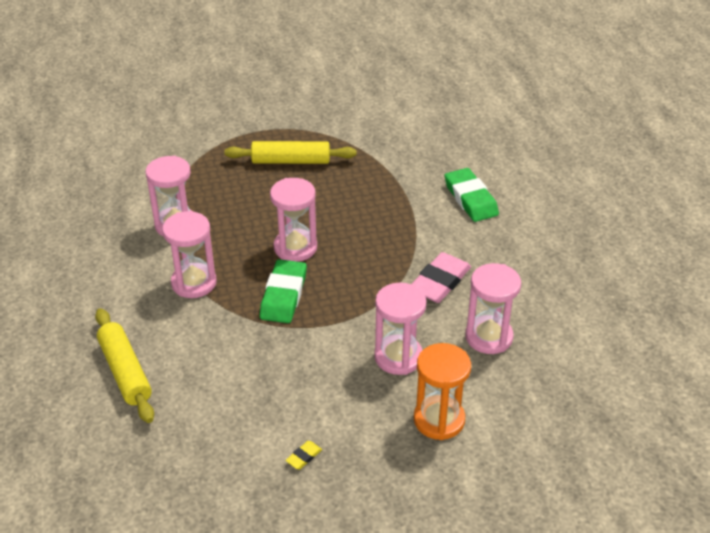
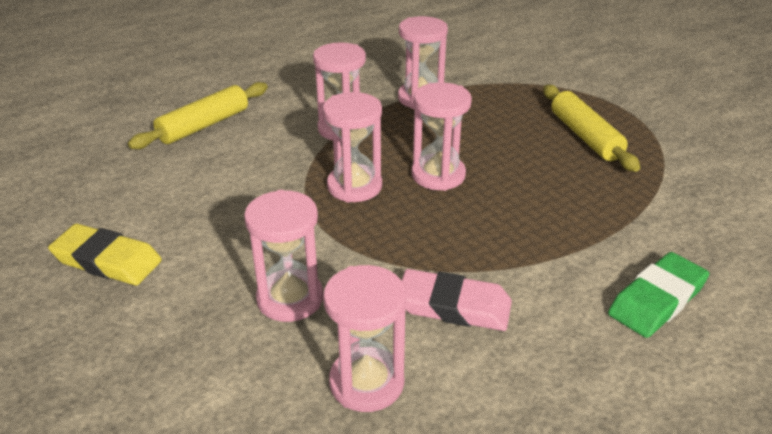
camera: 70 degrees right, 5 degrees down
green eraser [260,259,307,323] -> pink hourglass [323,92,382,202]
yellow eraser [285,441,322,470] -> yellow eraser [48,224,162,285], size x2.31
orange hourglass [414,343,471,440] -> none

